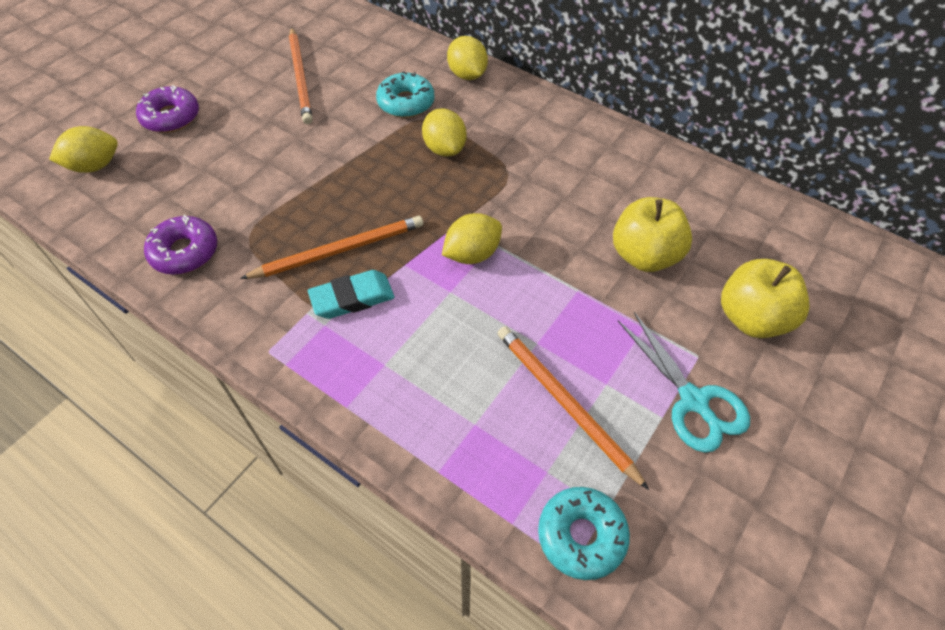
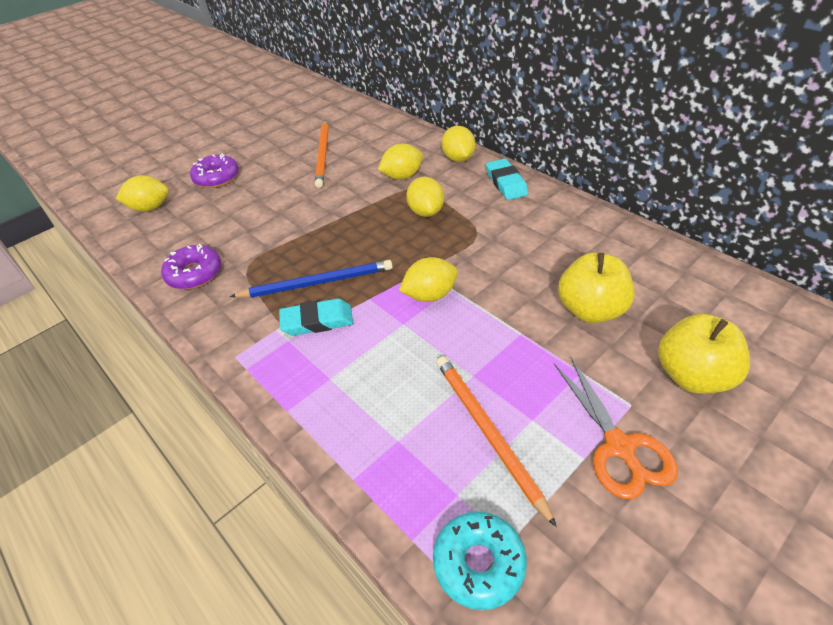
camera: 15 degrees right, 10 degrees down
orange pencil [240,216,423,279] -> blue pencil [230,260,393,298]
turquoise donut [376,71,434,118] -> yellow lemon [378,144,423,180]
turquoise scissors [618,312,750,453] -> orange scissors [554,357,678,499]
none -> turquoise eraser [486,159,528,200]

